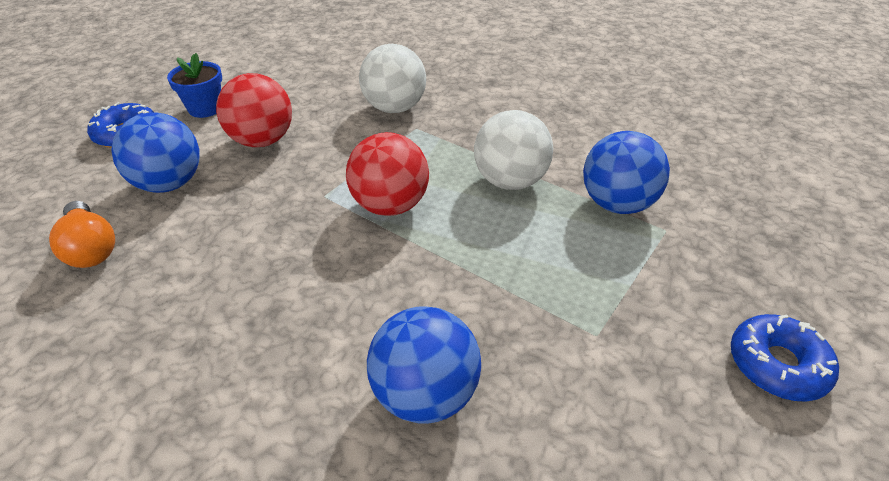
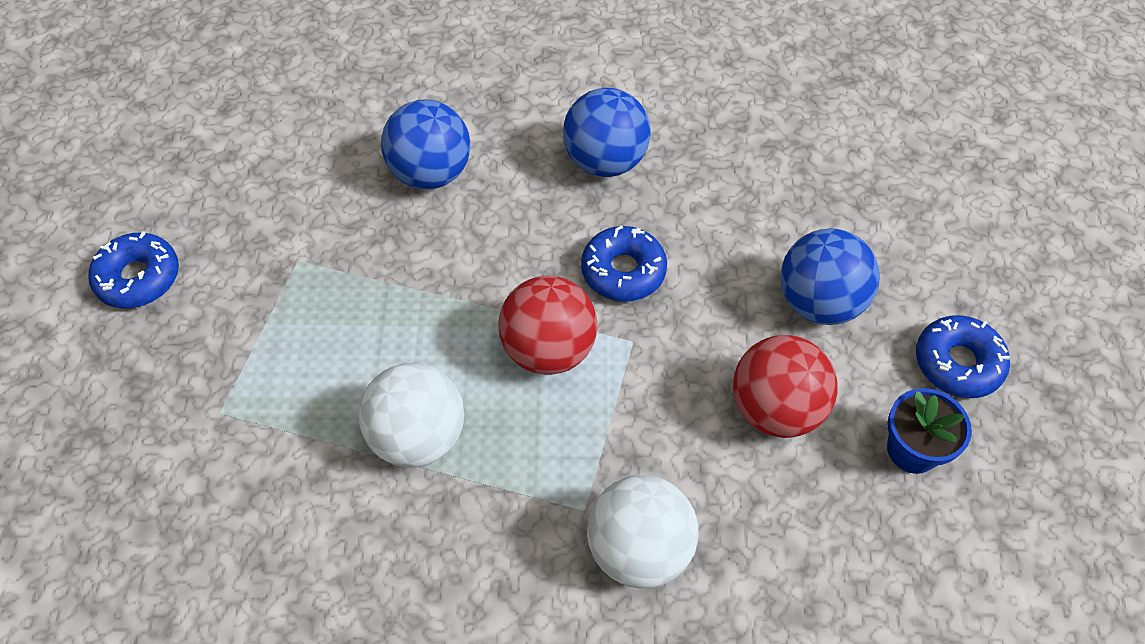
camera: 160 degrees right, 15 degrees up
orange light bulb [49,201,115,268] -> none
blue ball [583,131,670,214] -> blue ball moved to [563,88,651,177]
none -> blue donut [581,225,667,302]

